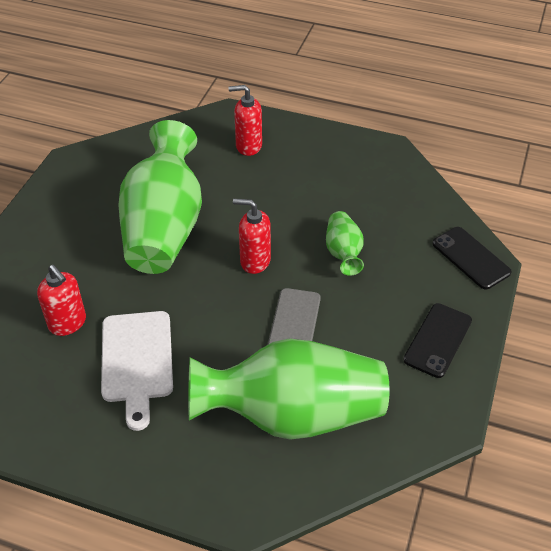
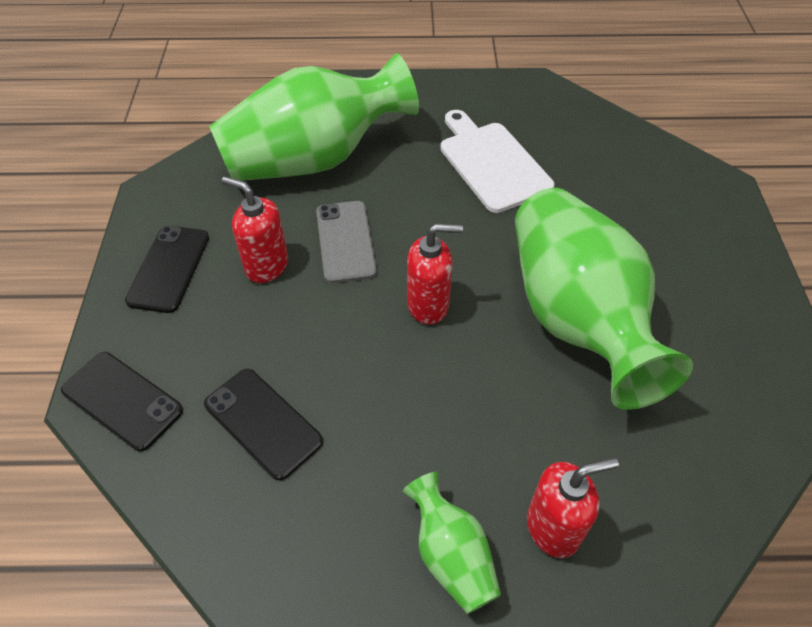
camera: 160 degrees right, 5 degrees up
red soap dispenser [37,265,86,336] -> red soap dispenser moved to [222,176,288,283]
green vase [326,211,364,276] -> green vase moved to [403,472,501,614]
none -> black phone [204,369,323,480]

